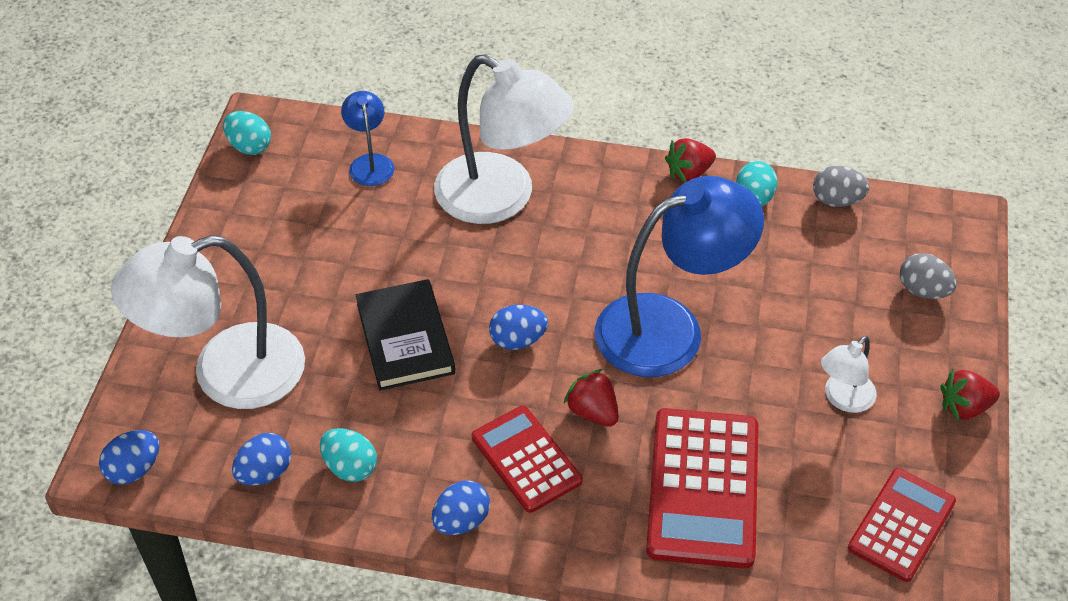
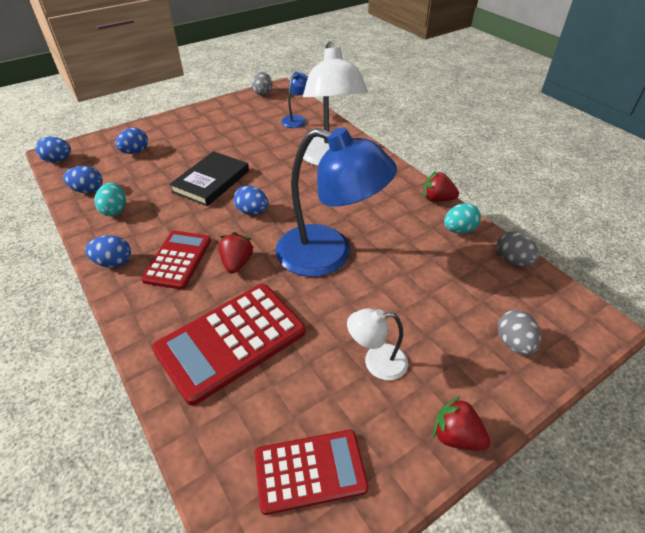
camera: 45 degrees right, 5 degrees down
white lamp [111,235,305,409] -> blue egg [115,128,148,154]
turquoise egg [223,111,271,155] -> grey egg [252,72,272,96]

